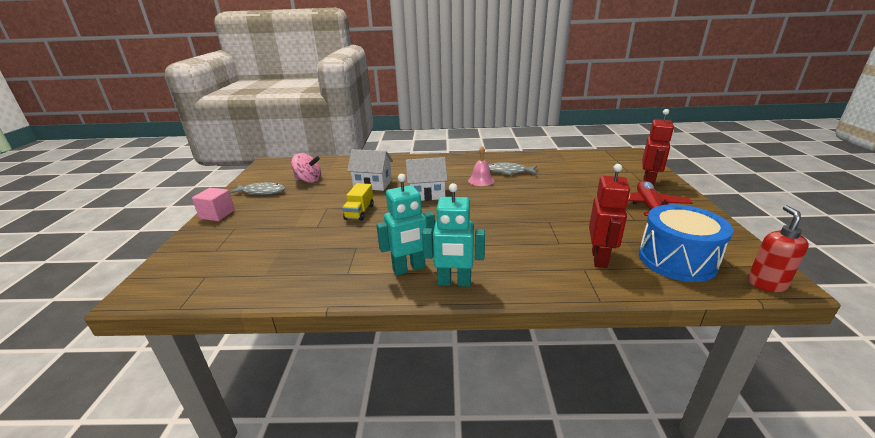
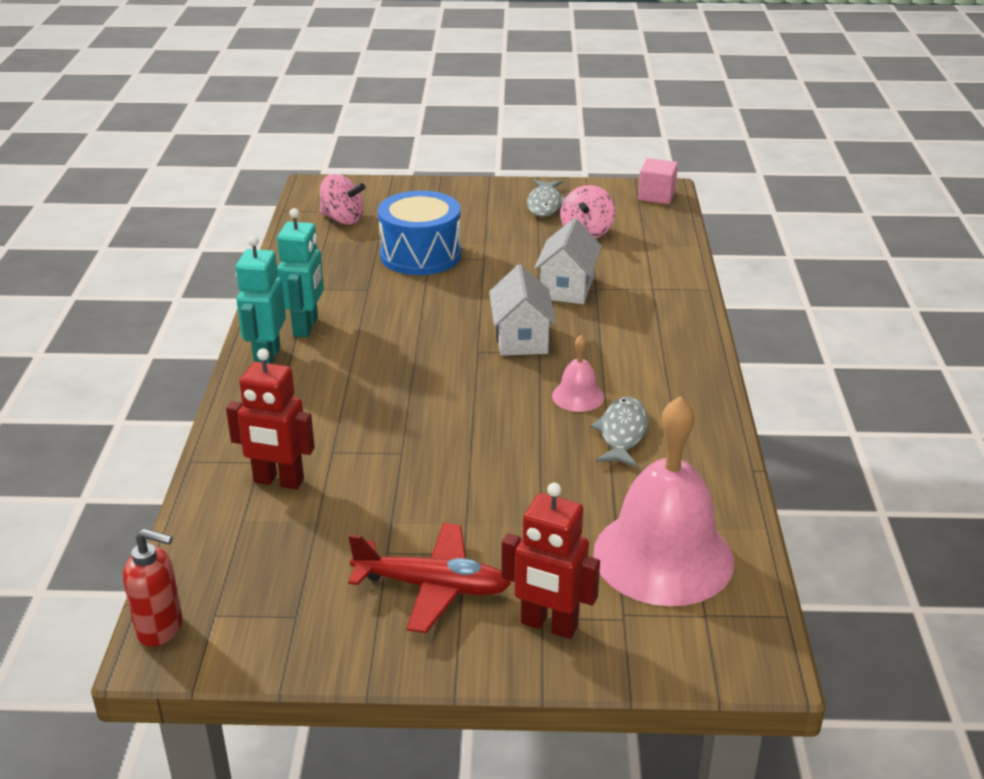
camera: 90 degrees right, 5 degrees up
pink cube [192,188,235,221] -> pink cube moved to [638,158,678,204]
yellow truck [342,183,374,221] -> none
turquoise robot [376,174,435,275] -> turquoise robot turned 150 degrees counterclockwise [277,208,324,338]
blue drum [639,204,733,282] -> blue drum moved to [378,191,461,275]
none -> pink spinning top [320,174,365,225]
none -> pink bell [593,396,734,606]

